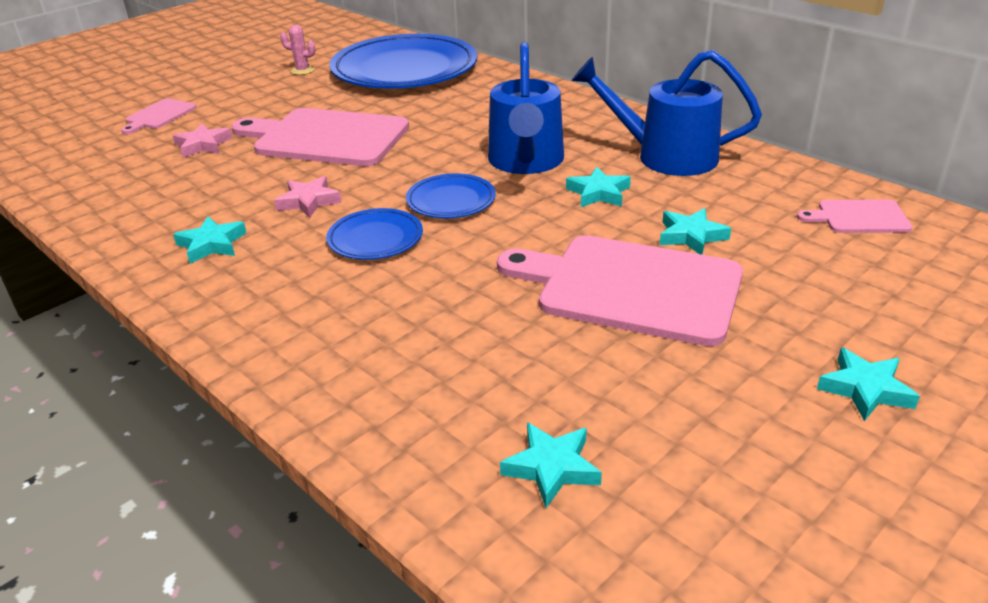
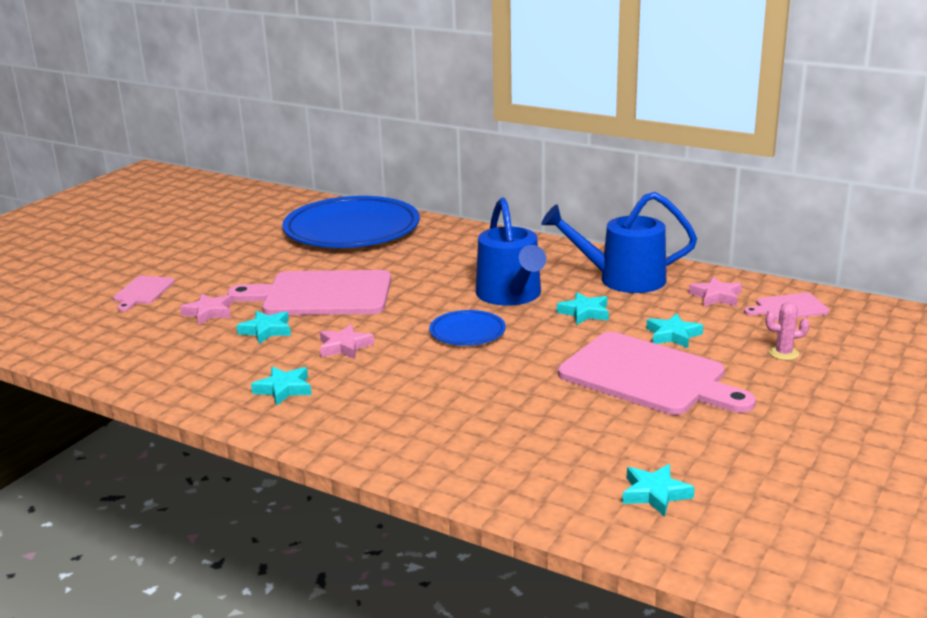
camera: 15 degrees left, 10 degrees down
pink cactus [280,25,315,75] -> pink cactus moved to [765,302,810,360]
blue plate [326,208,423,260] -> none
pink cutting board [497,235,743,346] -> pink cutting board turned 150 degrees counterclockwise [558,332,756,415]
turquoise star [817,348,920,421] -> turquoise star moved to [237,311,291,344]
none -> pink star [689,276,742,306]

